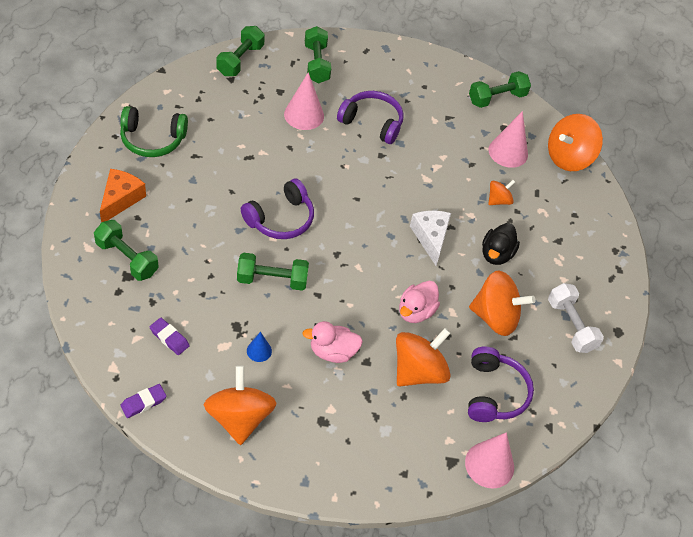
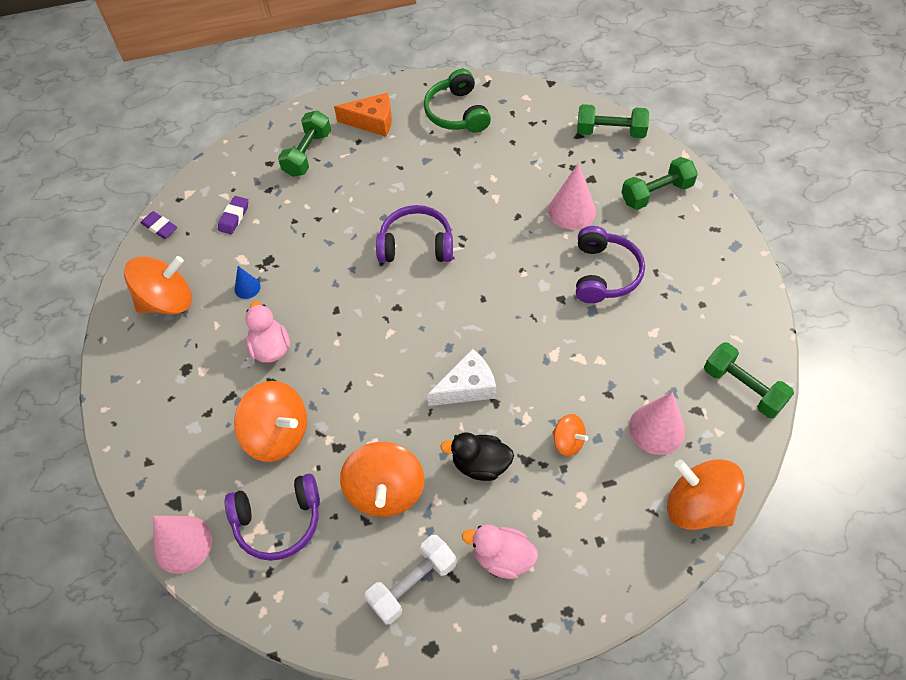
camera: 80 degrees right, 5 degrees up
green dumbbell [237,253,309,291] -> none
purple headphones [241,179,314,239] -> purple headphones turned 150 degrees clockwise [376,205,453,262]
pink duck [399,281,440,323] -> pink duck moved to [462,525,538,579]

